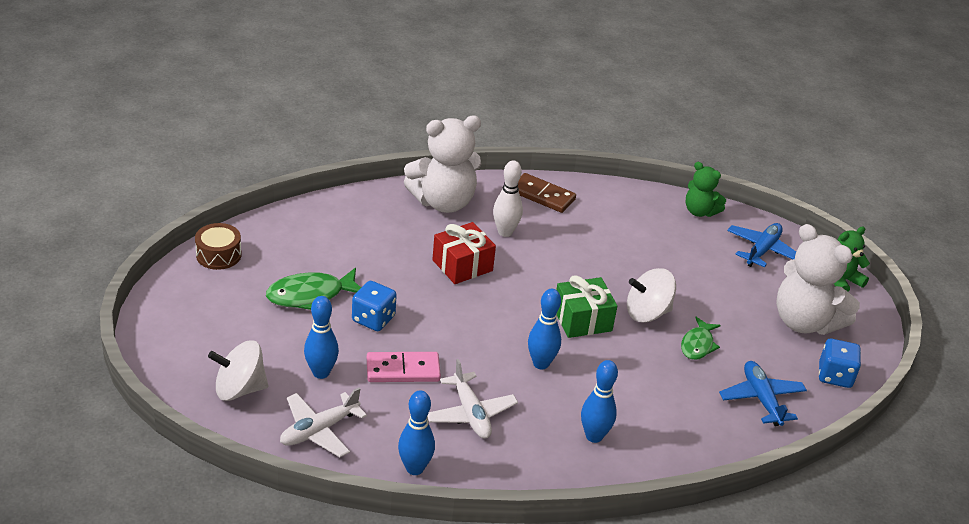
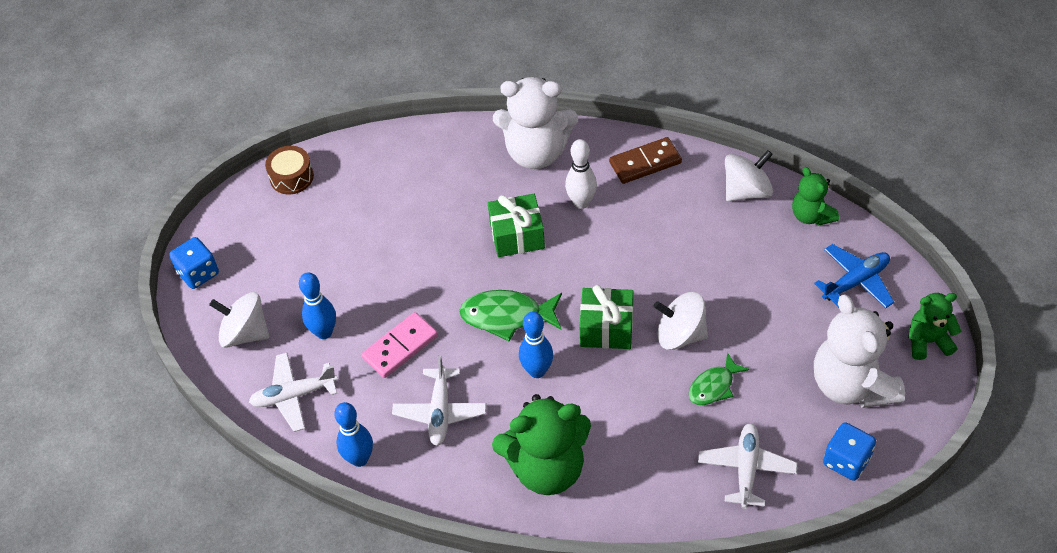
camera: 30 degrees right, 15 degrees up
green fish [266,267,361,310] -> green fish moved to [459,290,562,341]
blue dice [352,281,397,331] -> blue dice moved to [169,237,219,289]
pink domino [367,352,441,382] -> pink domino turned 60 degrees counterclockwise [361,312,438,378]
red gift [432,222,496,284] -> green gift [488,194,545,257]
brown domino [518,173,576,213] -> brown domino turned 75 degrees counterclockwise [609,137,682,184]
blue bowling pin [581,360,618,443] -> green teddy bear [492,394,591,495]
blue plane [719,361,807,426] -> white plane [698,423,797,509]
none -> white spinning top [725,150,773,201]

